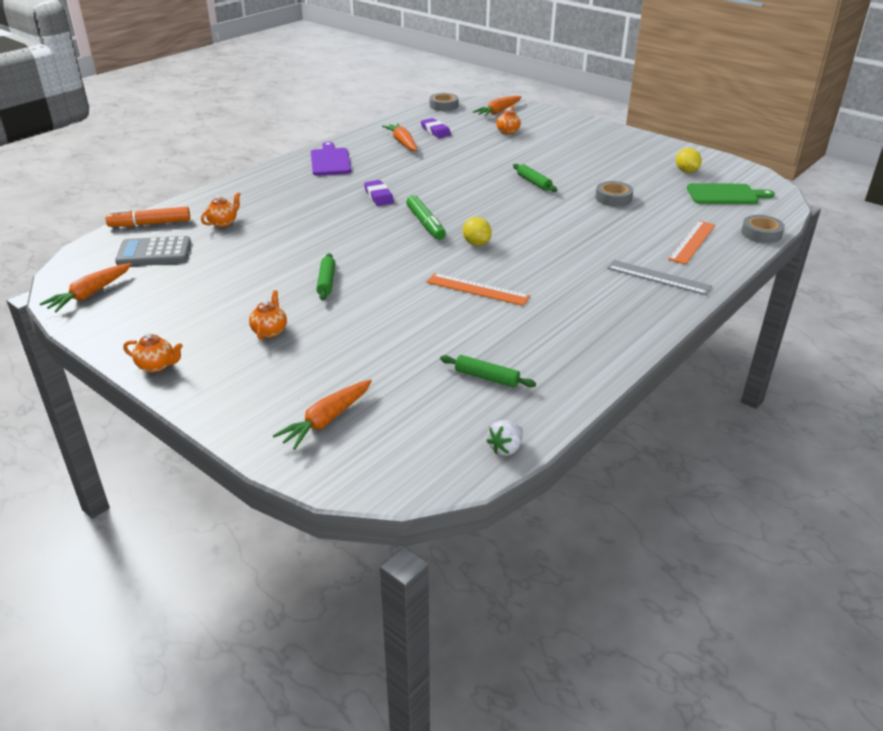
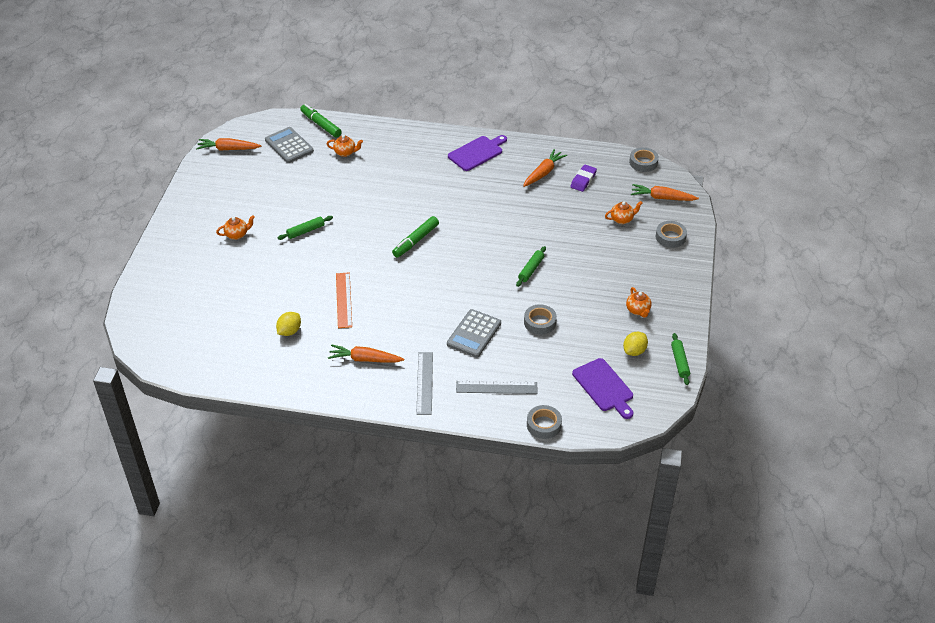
camera: 60 degrees right, 10 degrees up
orange marker [106,207,190,227] -> green marker [300,104,342,138]
orange teapot [123,333,183,373] -> orange teapot moved to [626,287,652,318]
orange carrot [273,379,372,450] -> orange carrot moved to [328,345,404,363]
purple eraser [364,180,394,206] -> none
green rolling pin [440,355,536,388] -> green rolling pin moved to [671,333,690,385]
yellow lemon [463,217,492,246] -> yellow lemon moved to [276,312,301,336]
white strawberry [487,420,523,456] -> none
orange ruler [668,221,715,264] -> grey ruler [456,381,538,394]
green cutting board [687,183,775,204] -> purple cutting board [572,358,633,419]
none -> grey calculator [447,309,501,357]
none -> grey tape [656,221,687,248]

